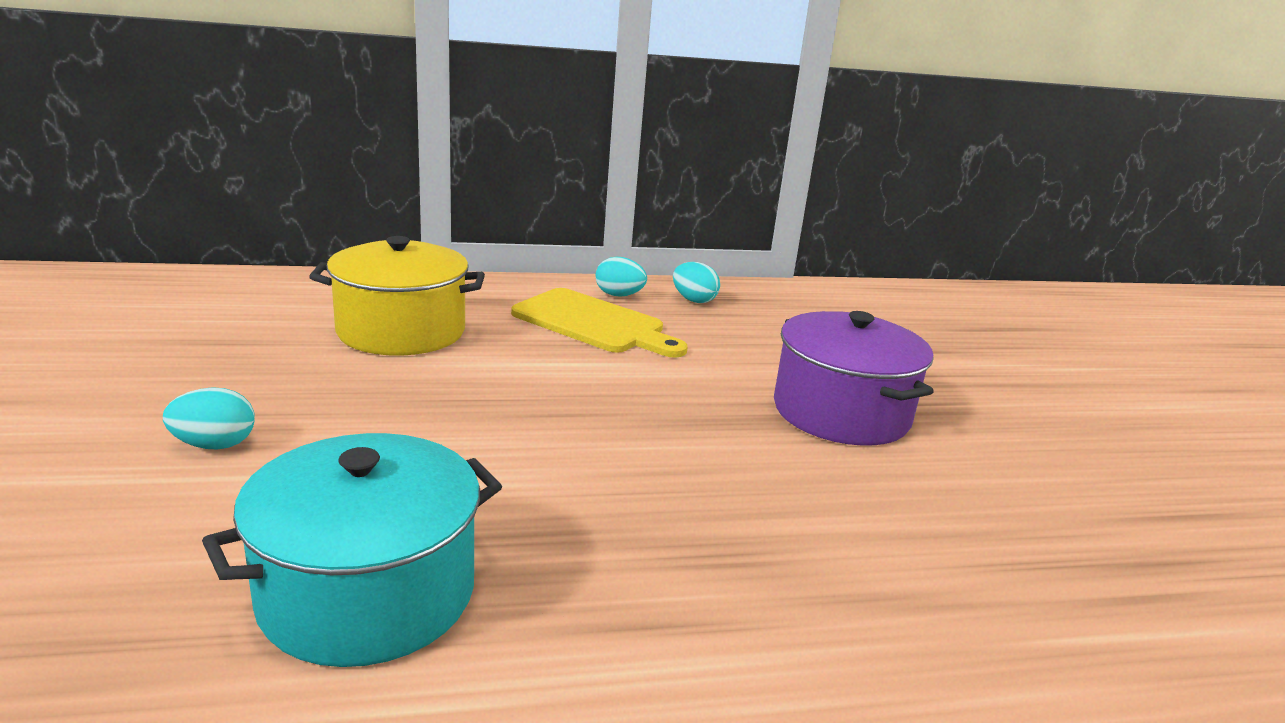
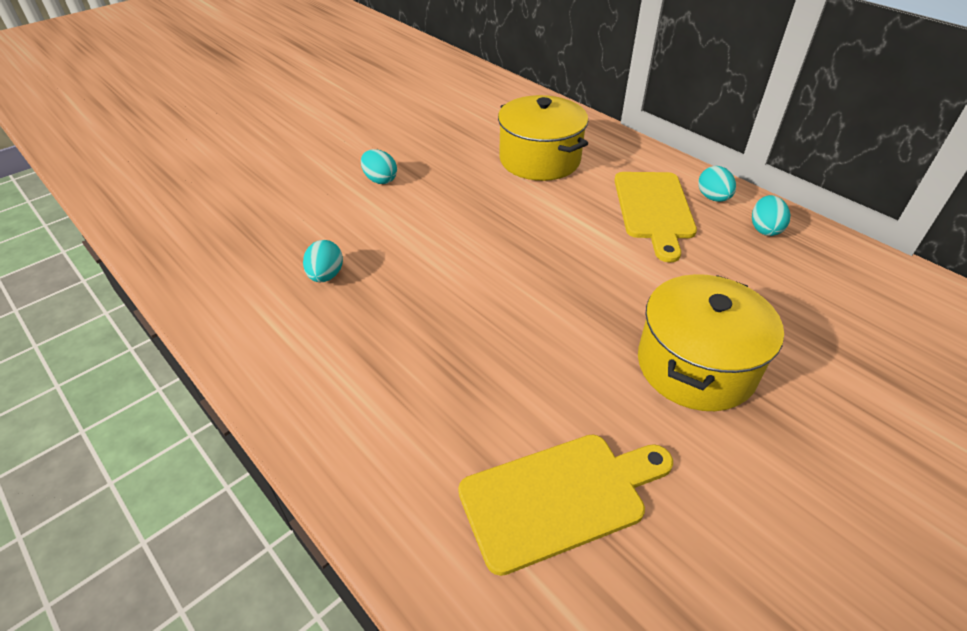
camera: 60 degrees right, 20 degrees up
turquoise pot [202,433,502,667] -> turquoise egg [303,240,343,282]
purple pot [774,311,934,446] -> yellow pot [638,274,784,411]
none -> yellow cutting board [458,434,673,576]

